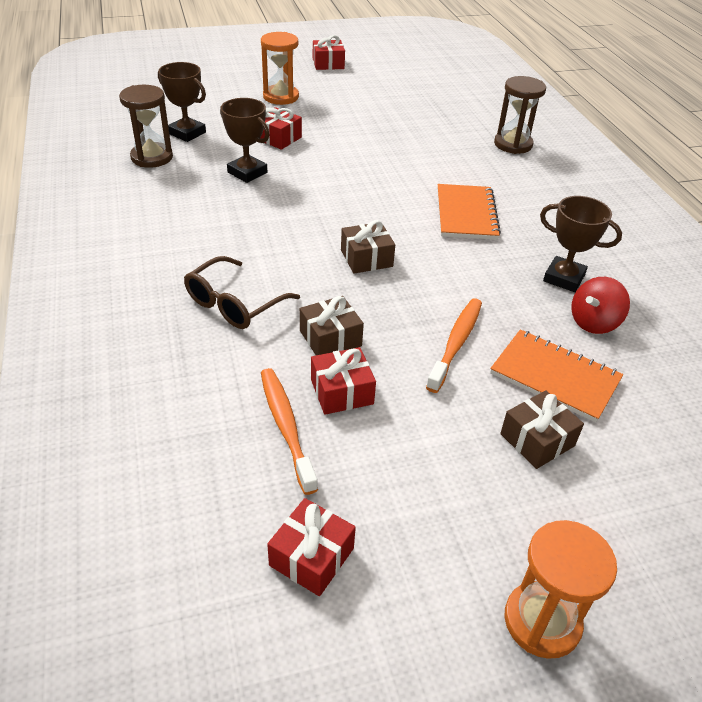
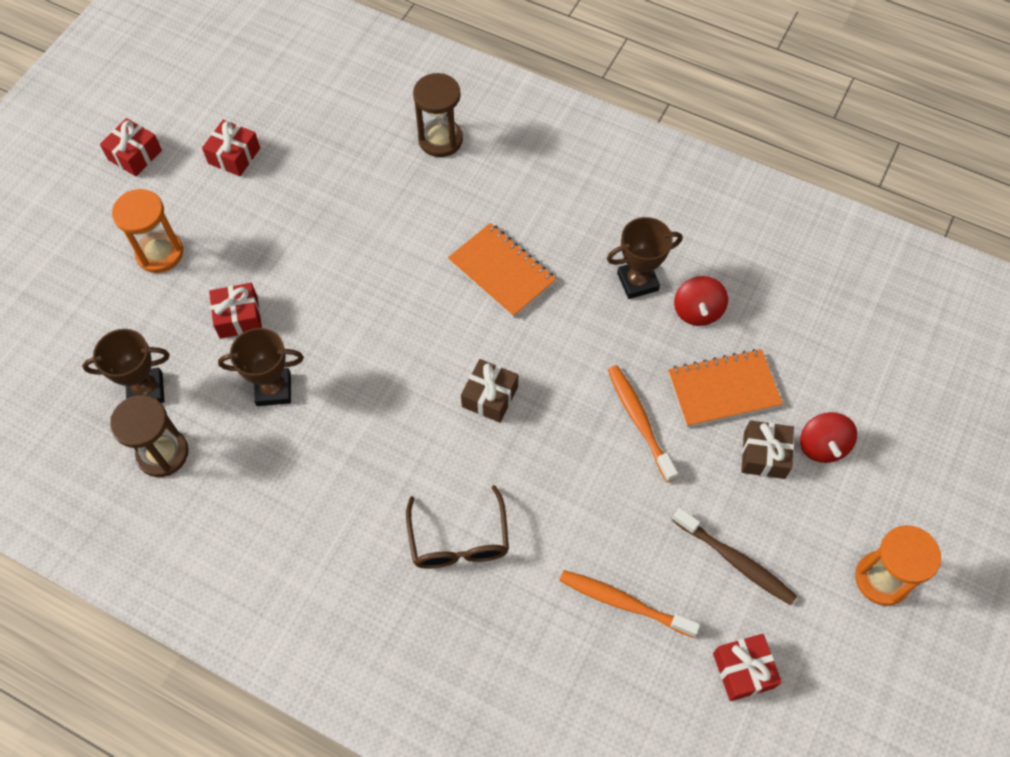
camera: 45 degrees left, 20 degrees up
brown gift [300,296,364,355] -> none
red gift [311,347,376,415] -> red gift moved to [202,120,260,176]
none -> brown toothbrush [672,508,797,605]
none -> red spinning top [800,412,857,463]

